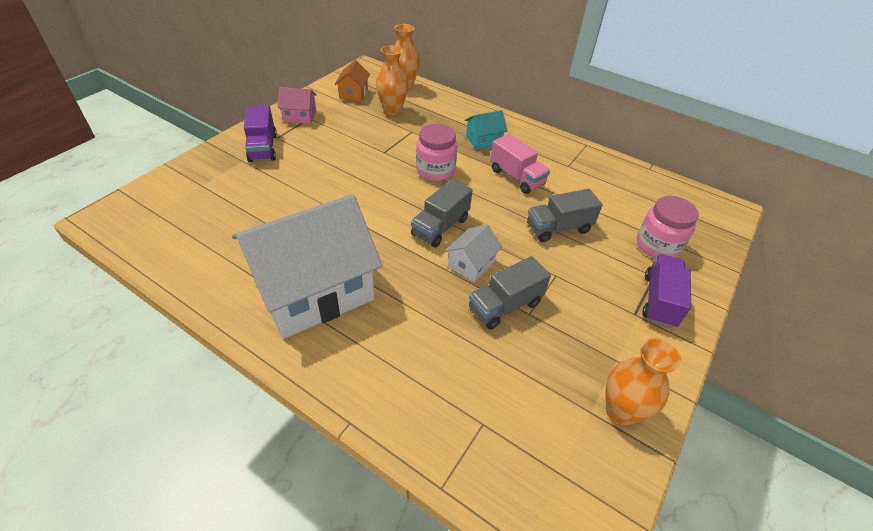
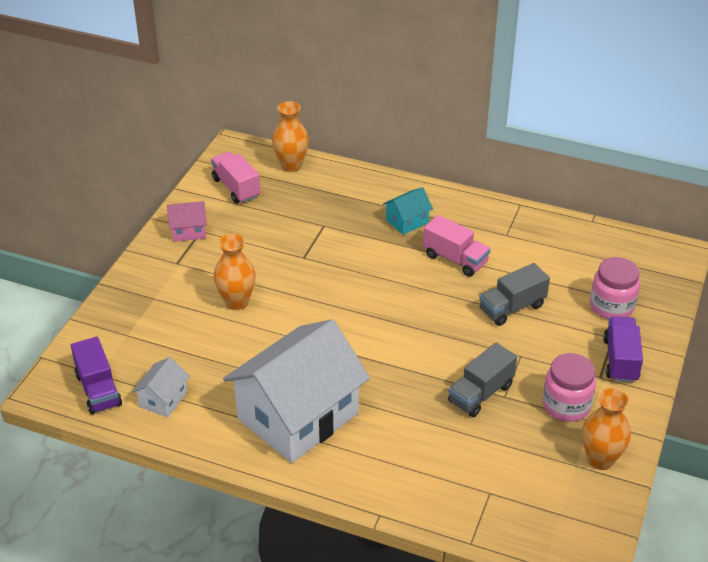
camera: 10 degrees left, 5 degrees down
purple truck [244,105,277,162] -> purple truck moved to [71,337,122,415]
orange house [334,60,370,102] -> pink truck [211,152,260,203]
orange vase [376,45,409,115] -> orange vase moved to [214,234,256,310]
grey truck [411,179,473,247] -> none
pink jar [416,124,457,181] -> pink jar moved to [543,353,596,422]
white house [445,224,502,283] -> white house moved to [132,357,190,417]

